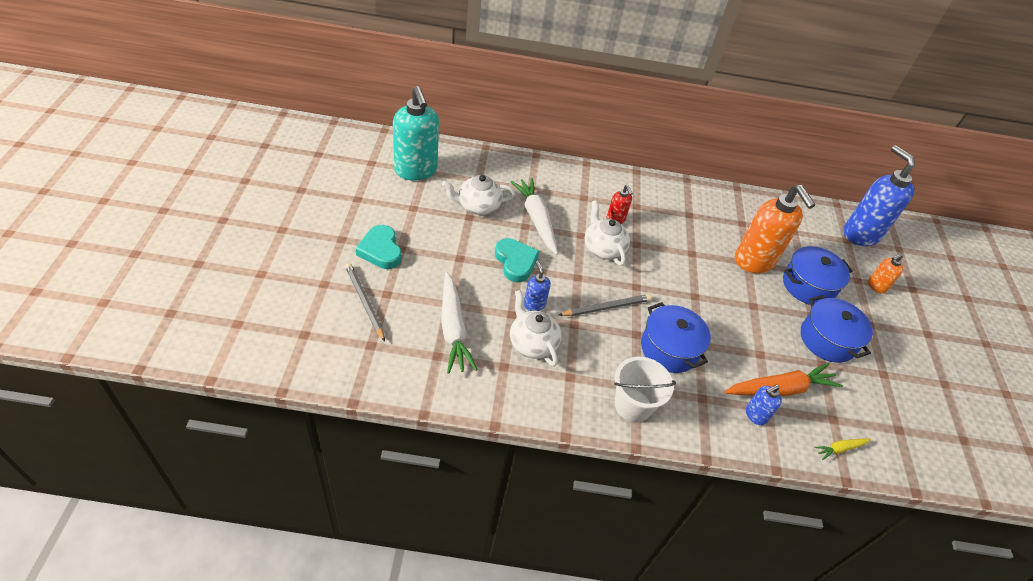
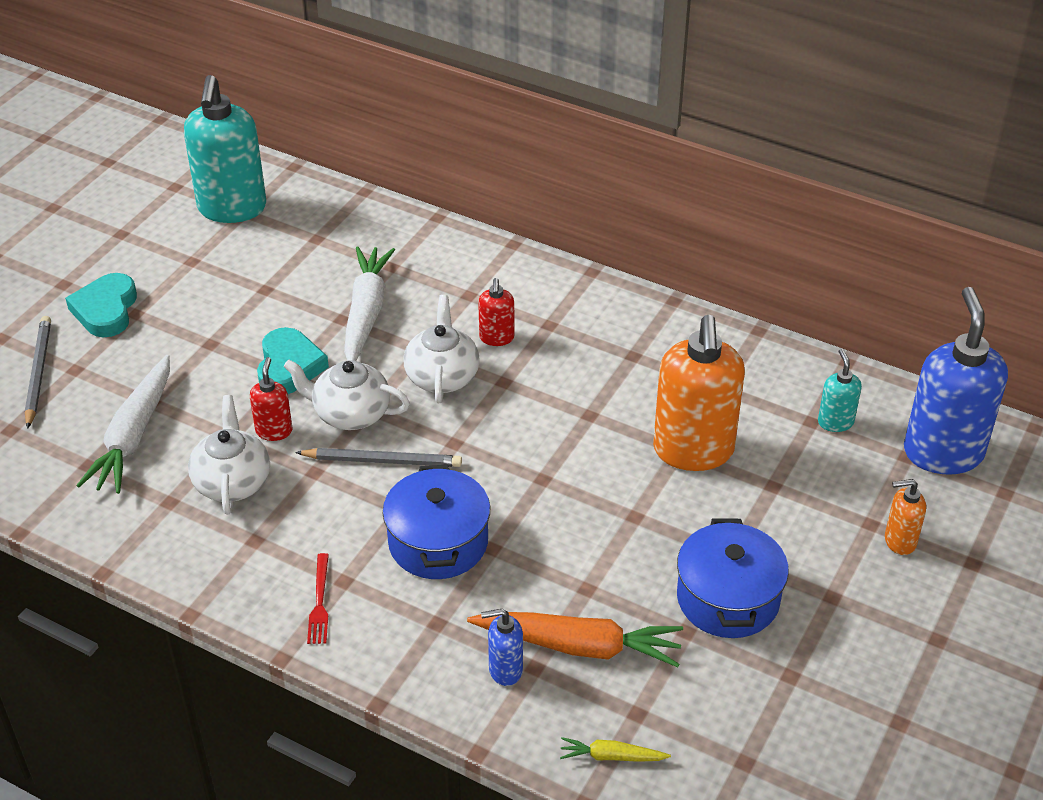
camera: 30 degrees right, 5 degrees down
white teapot [442,175,515,215] -> white teapot moved to [284,359,410,430]
blue soap dispenser [524,261,551,311] -> red soap dispenser [250,357,292,441]
white bucket [614,357,676,422] -> red fork [307,553,329,644]
blue pot [783,246,853,305] -> none
none -> turquoise soap dispenser [818,349,862,432]

